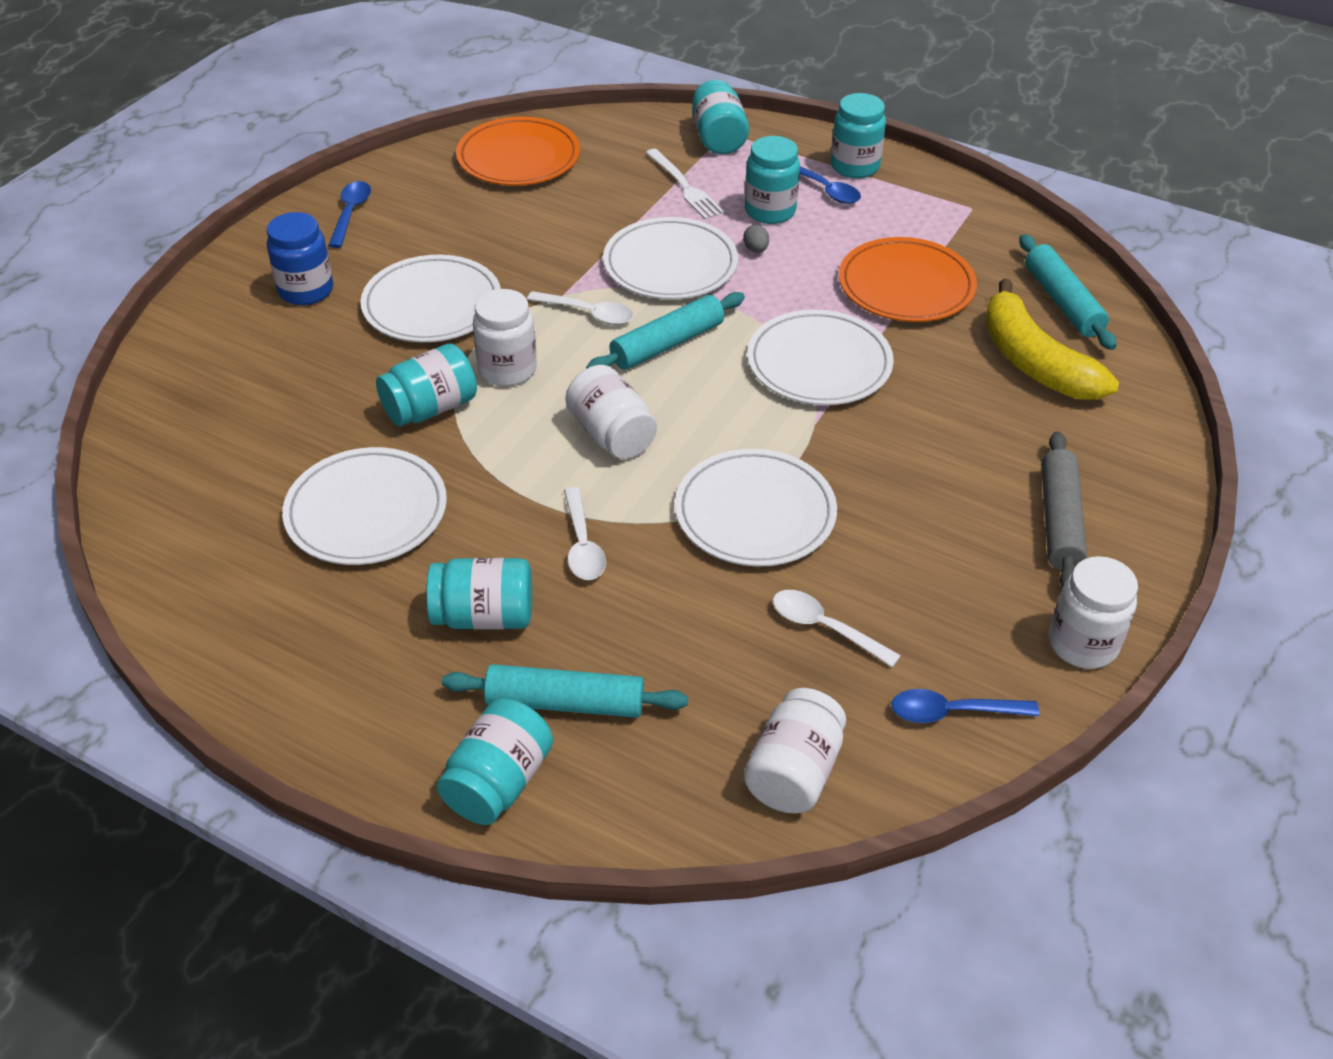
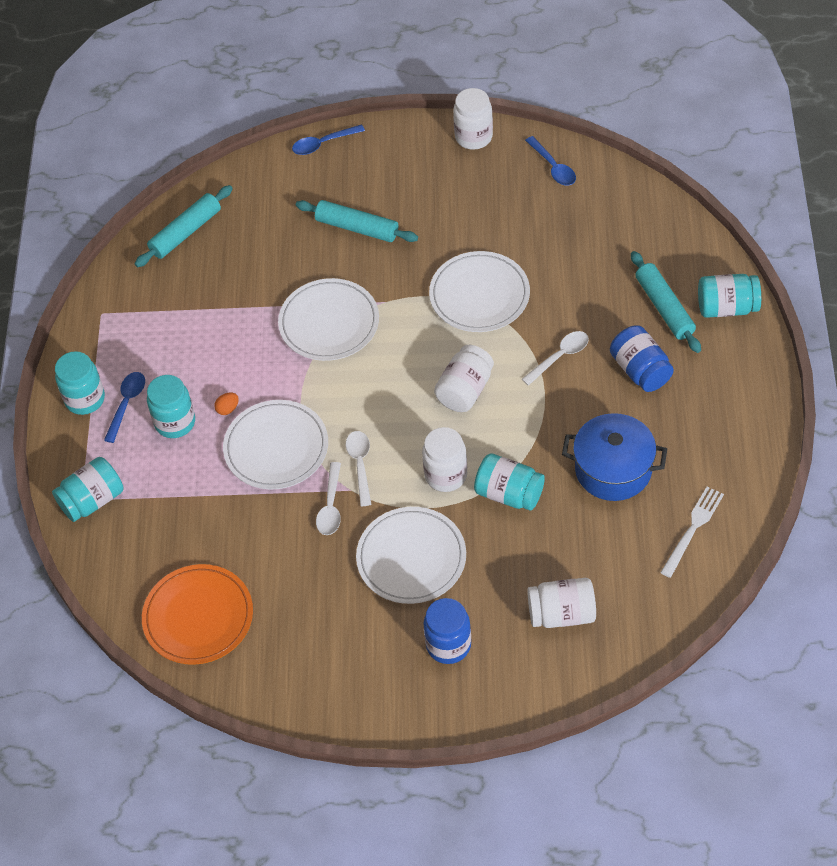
camera: 115 degrees left, 10 degrees up
white plate [282,447,447,565] -> blue pot [562,413,667,501]
blue spoon [328,181,371,248] -> blue spoon moved to [292,124,365,155]
turquoise jar [426,558,532,629] -> blue jar [610,325,674,392]
turquoise rolling pin [586,292,745,370] -> turquoise rolling pin moved to [296,200,418,242]
white fork [646,149,724,219] -> white fork moved to [660,487,724,578]
grey egg [743,225,769,253] -> orange egg [214,392,239,415]
white jar [744,688,846,814] -> white jar moved to [527,578,596,628]
white spoon [773,590,901,667] -> white spoon moved to [316,462,341,535]
orange plate [839,237,977,322] -> none
yellow banana [985,278,1119,400] -> none
grey rolling pin [1041,431,1087,588] -> none

